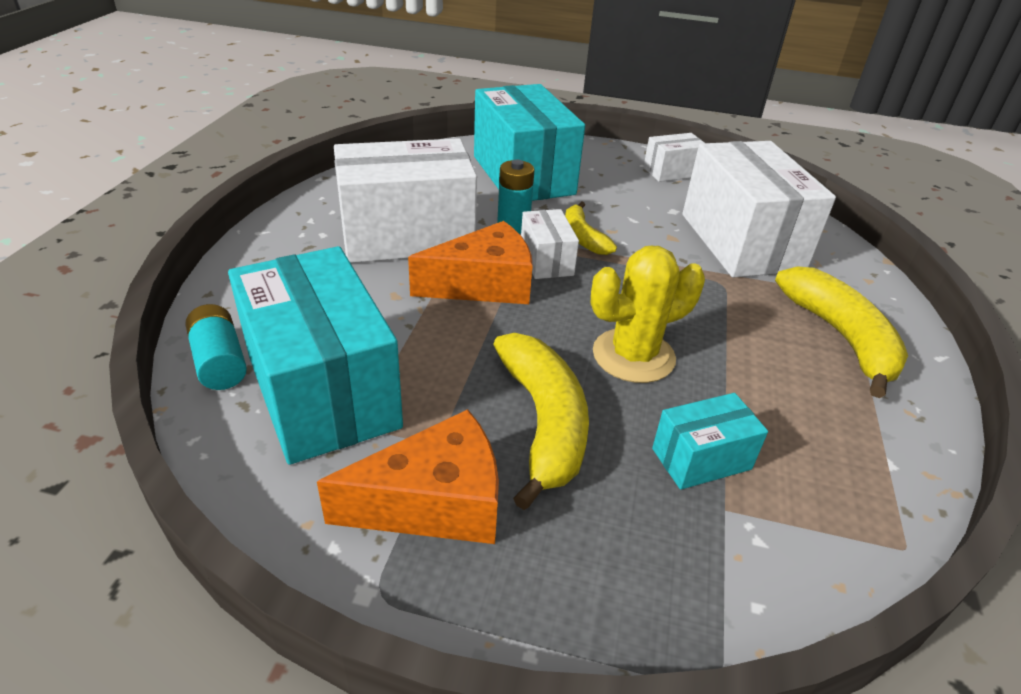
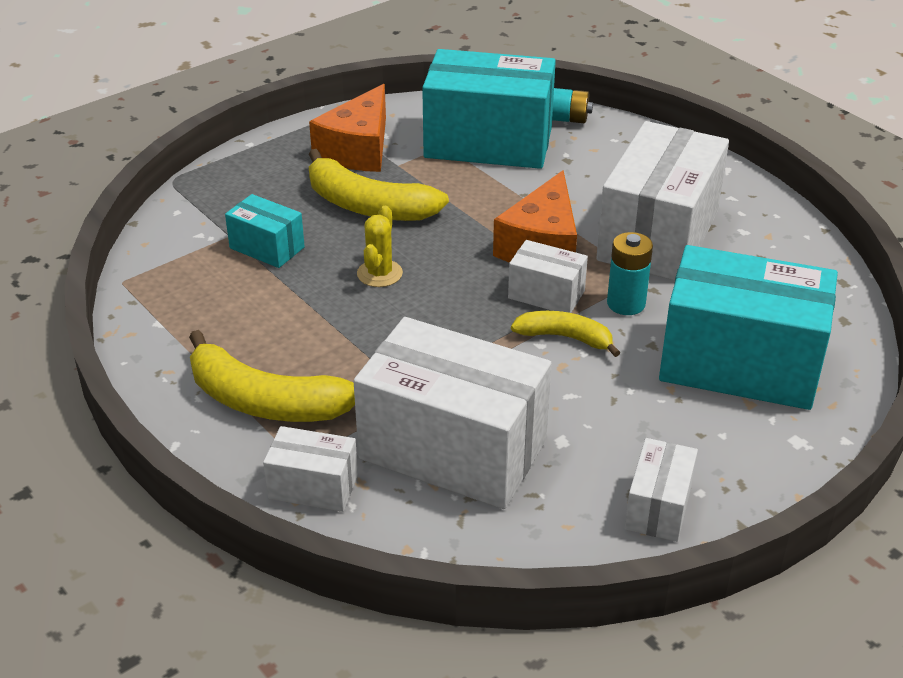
camera: 130 degrees right, 0 degrees up
yellow cactus [590,246,705,383] -> yellow cactus [357,206,403,287], size x0.61
turquoise box [652,393,768,490] -> turquoise box turned 75 degrees counterclockwise [225,194,305,268]
none -> white box [263,426,358,512]

